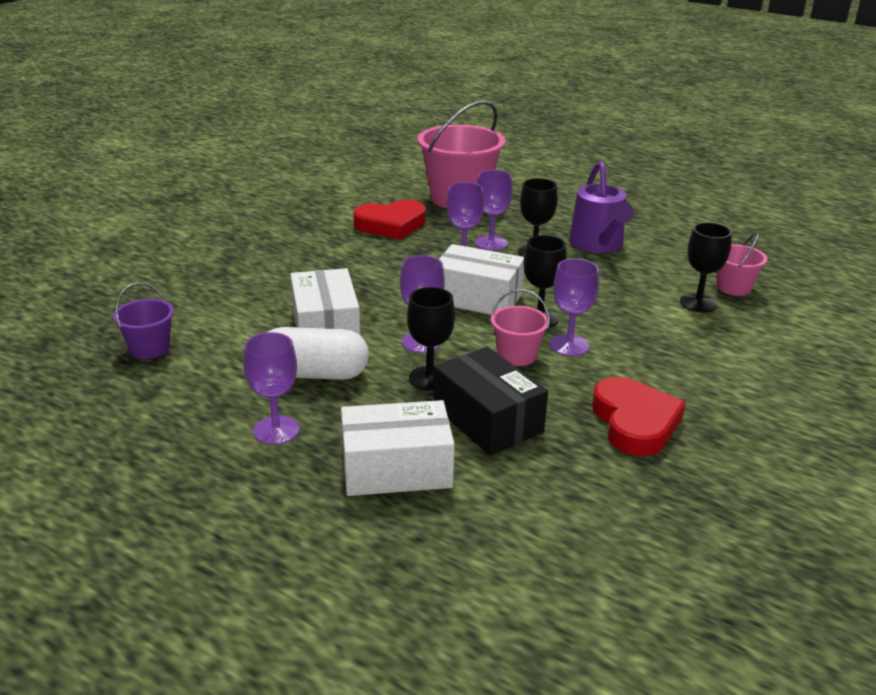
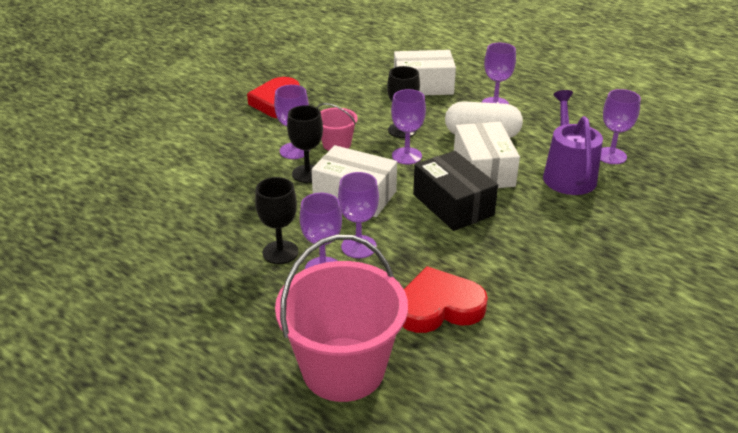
camera: 175 degrees left, 5 degrees up
purple bucket [113,282,174,359] -> purple goblet [600,89,641,164]
black box [433,347,548,456] -> black box moved to [413,151,498,231]
purple watering can [569,161,634,253] -> purple watering can moved to [543,90,603,195]
black goblet [680,222,732,312] -> none
pink bucket [717,233,767,296] -> none

